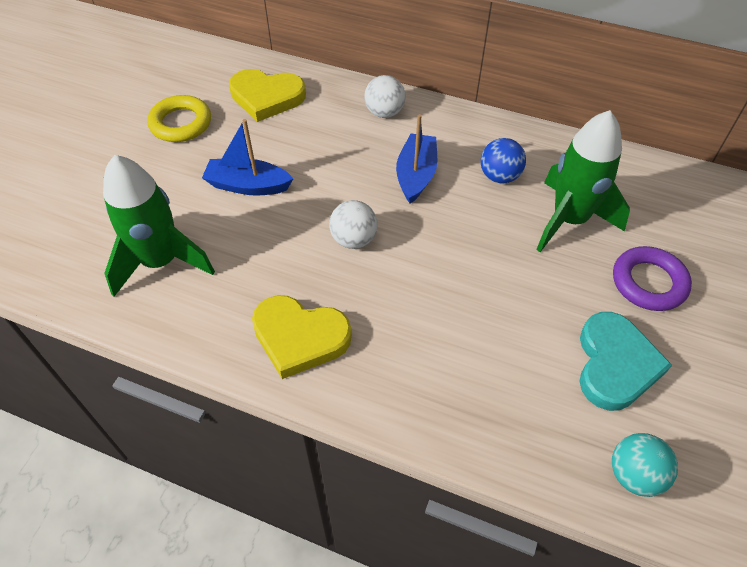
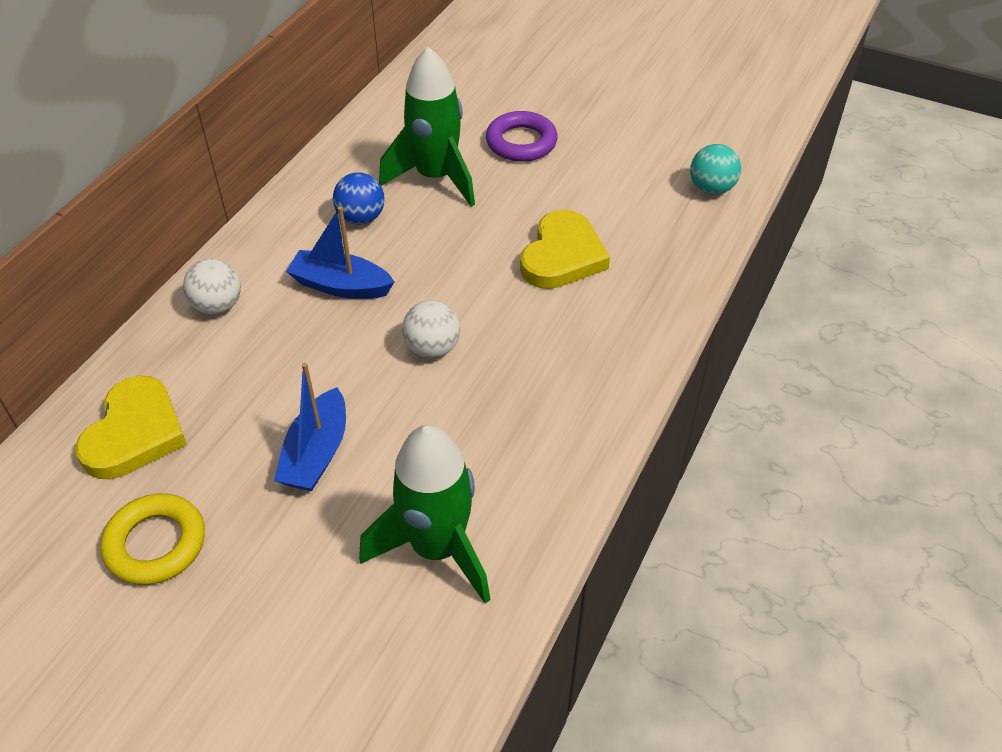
camera: 85 degrees left, 5 degrees down
yellow heart [252,295,352,379] -> yellow heart moved to [520,210,610,289]
turquoise heart [579,312,672,411] -> none

